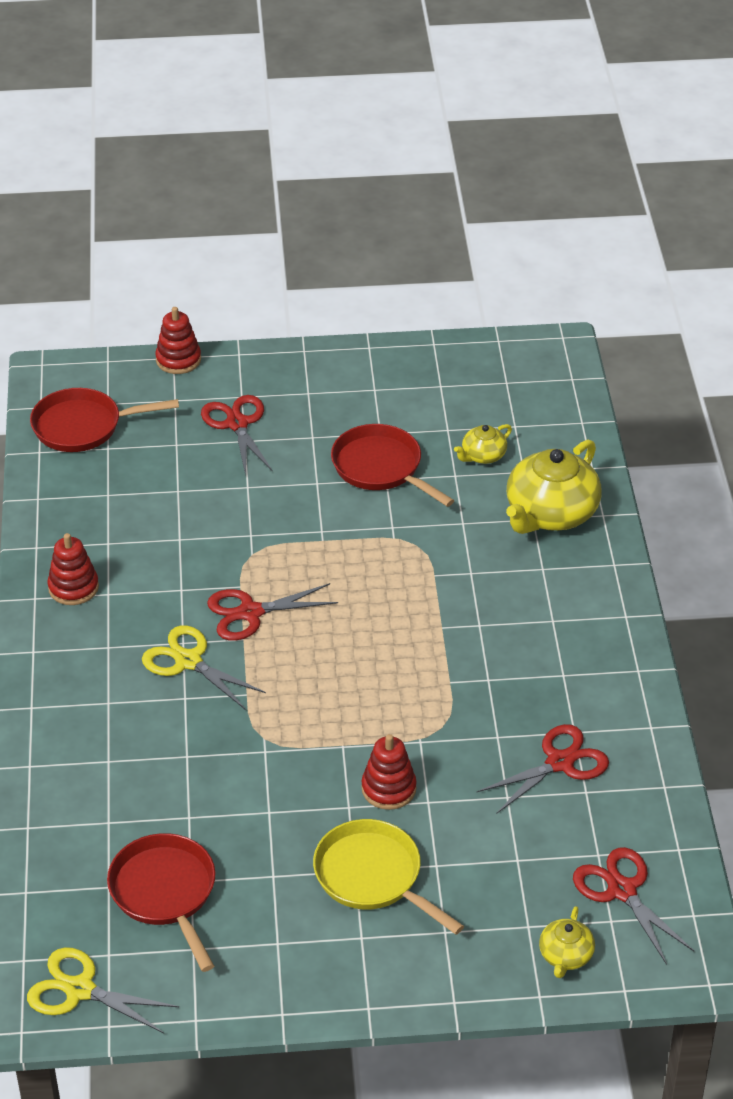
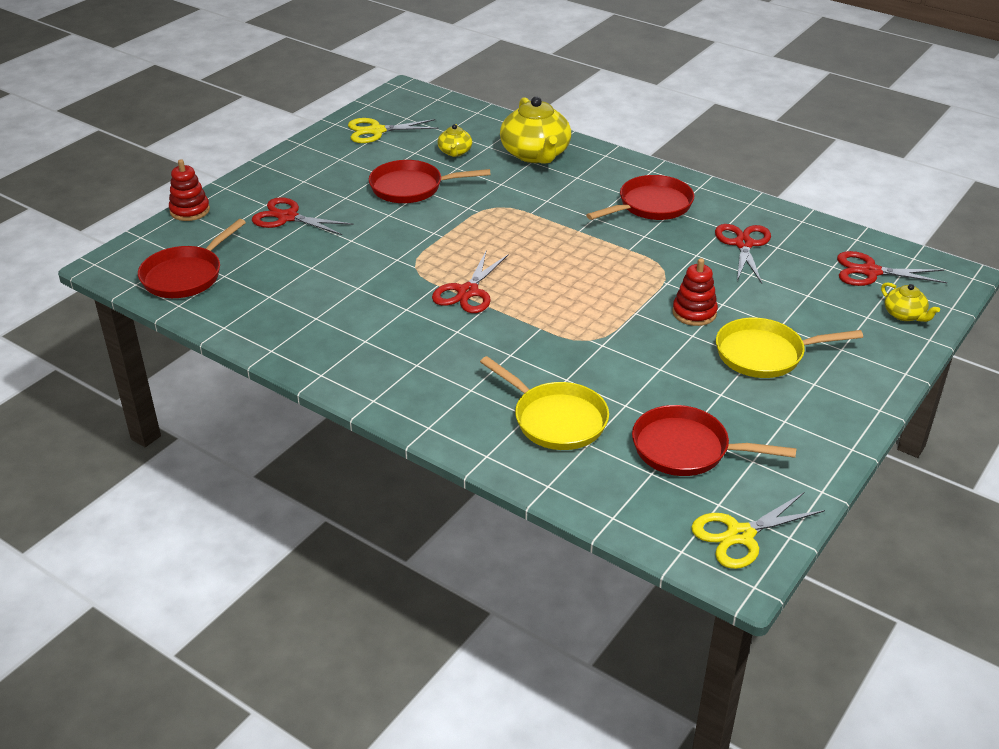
camera: 50 degrees left, 5 degrees down
red stacking toy [47,533,99,605] -> none
yellow scissors [142,625,266,710] -> yellow scissors moved to [348,118,438,143]
none -> yellow pan [480,356,609,450]
none -> red pan [586,175,694,220]

